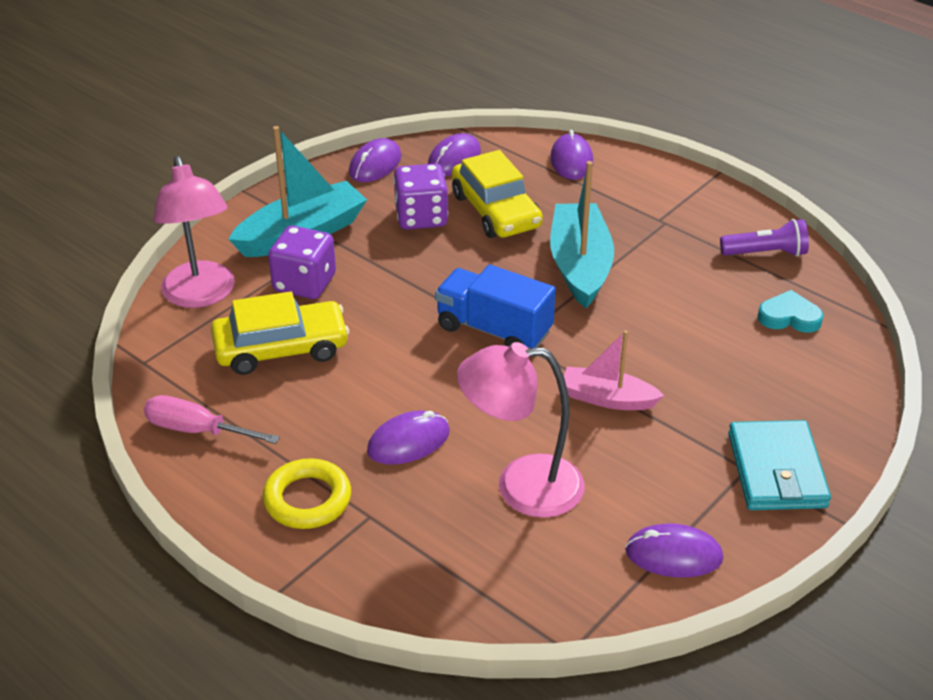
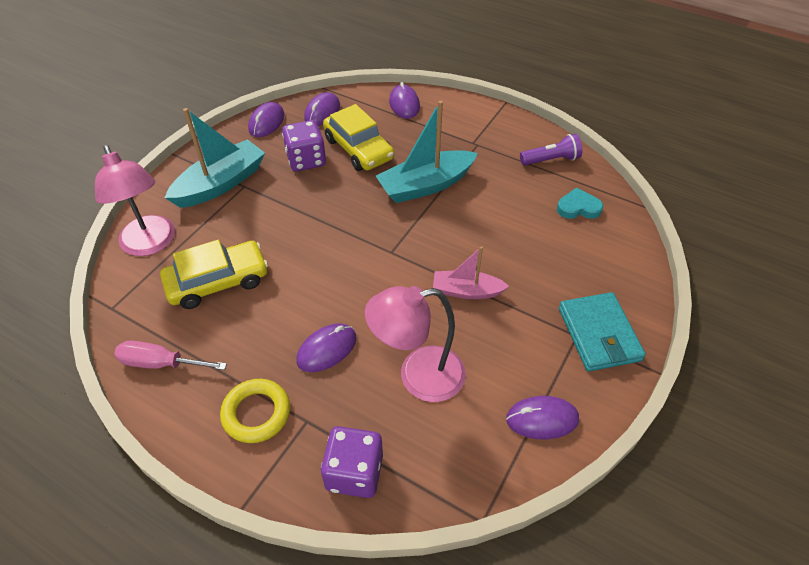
camera: 10 degrees left, 10 degrees up
purple dice [268,226,336,299] -> purple dice moved to [321,426,383,498]
blue truck [435,265,556,349] -> none
turquoise boat [550,161,614,308] -> turquoise boat turned 105 degrees counterclockwise [376,100,478,203]

